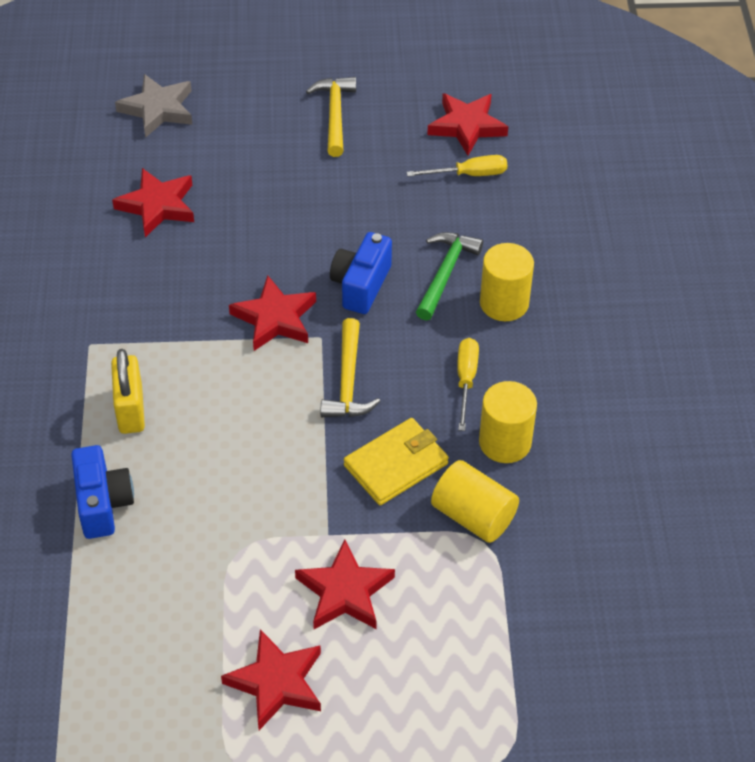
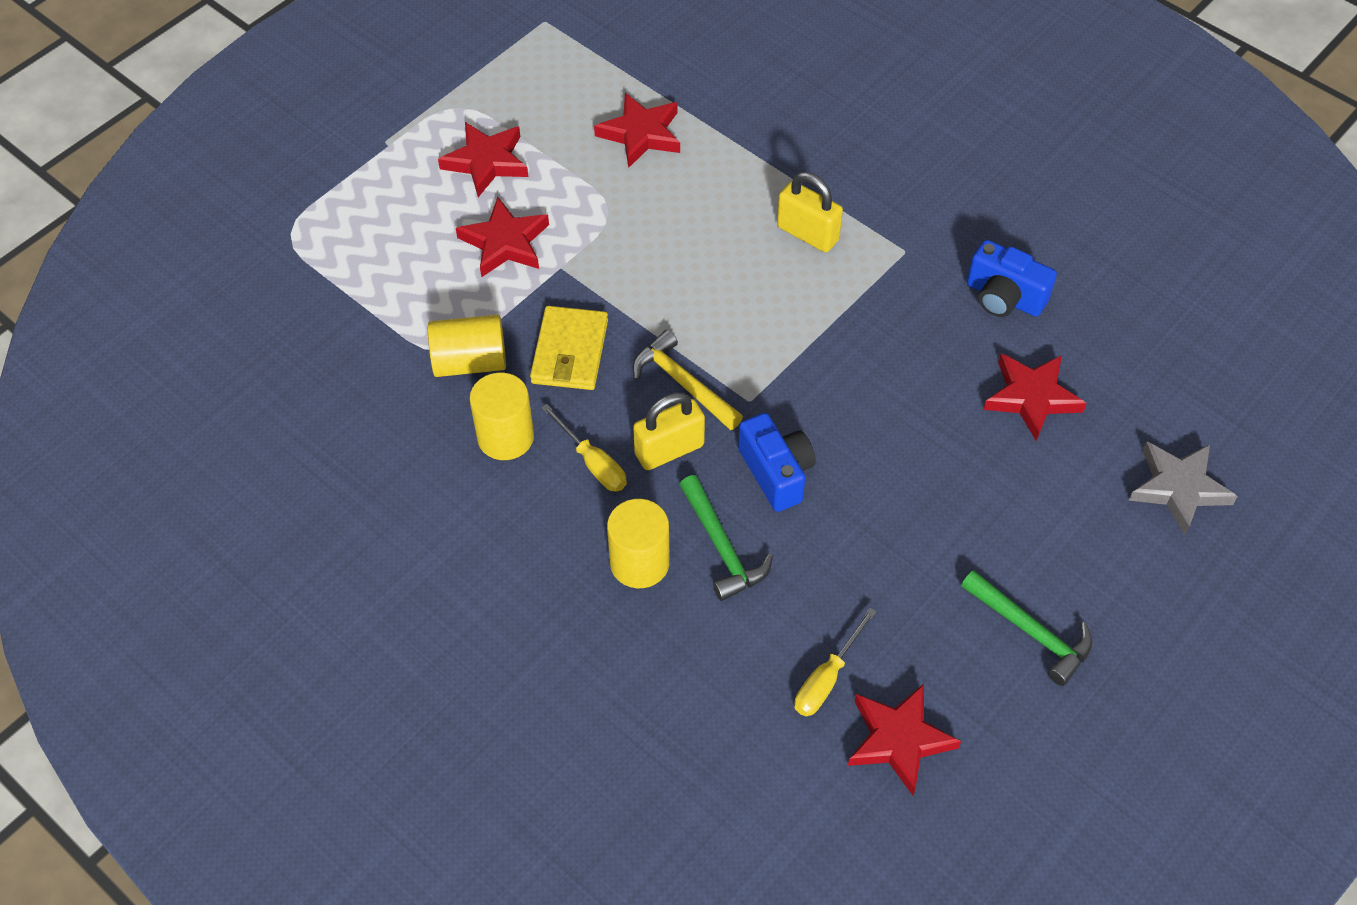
camera: 135 degrees right, 5 degrees up
blue camera [71,445,134,539] -> blue camera moved to [967,240,1057,317]
red star [229,275,316,351] -> red star moved to [594,93,680,168]
yellow hammer [306,77,356,157] -> green hammer [961,570,1093,686]
none -> yellow padlock [633,393,705,470]

